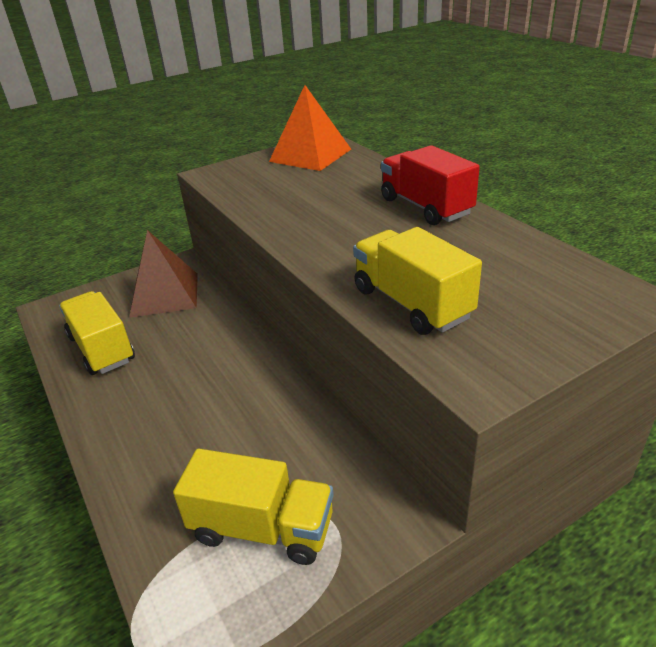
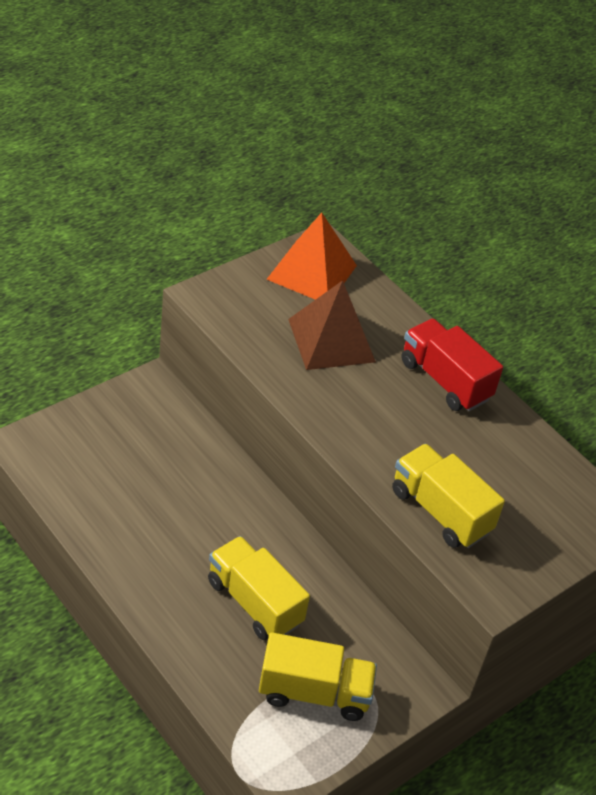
camera: 15 degrees left, 10 degrees up
yellow truck [59,291,135,375] -> yellow truck moved to [208,536,310,640]
brown pyramid [129,230,198,318] -> brown pyramid moved to [288,280,376,370]

